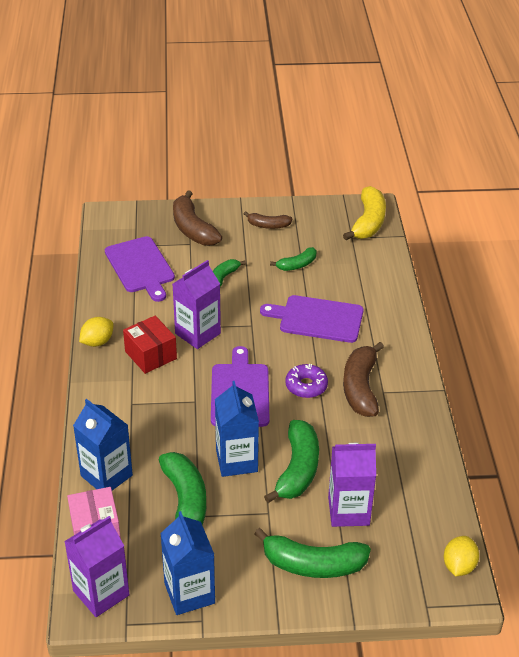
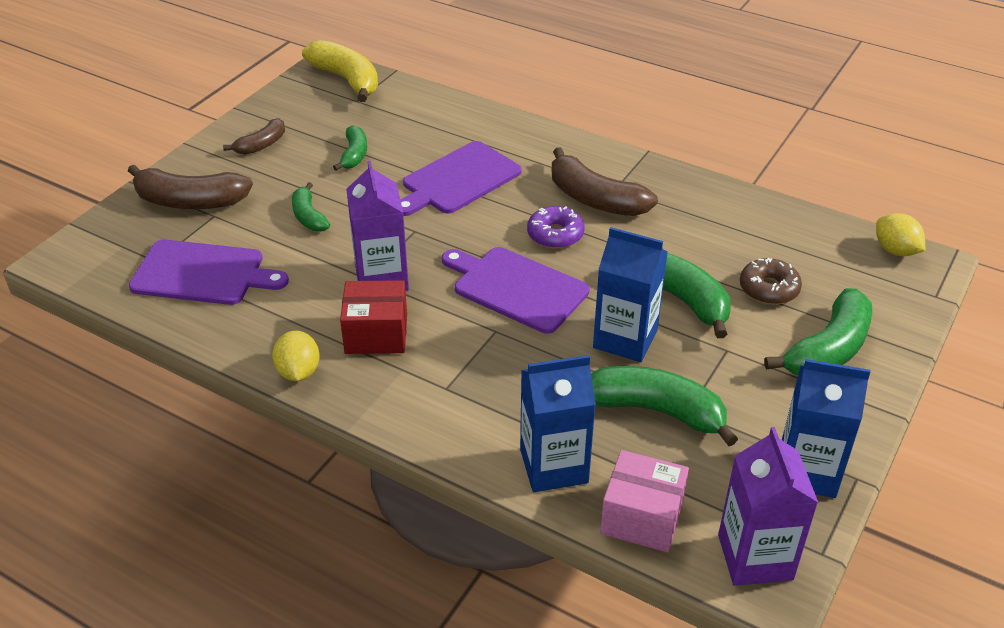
camera: 55 degrees left, 0 degrees up
purple carton [328,443,376,527] -> brown donut [740,258,802,305]

